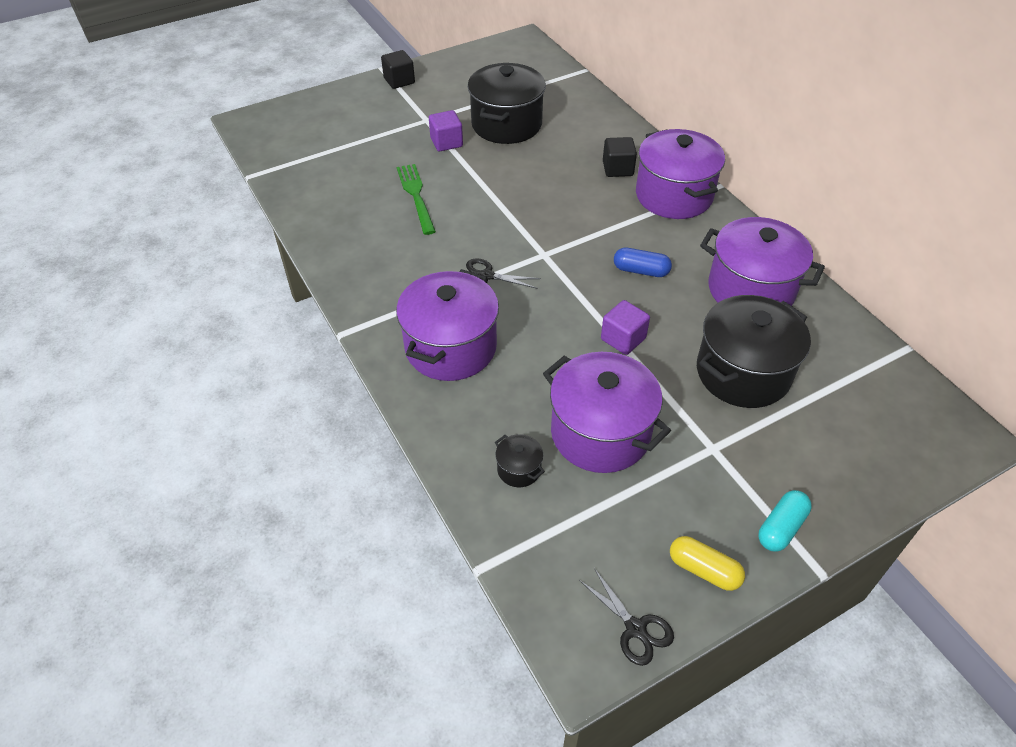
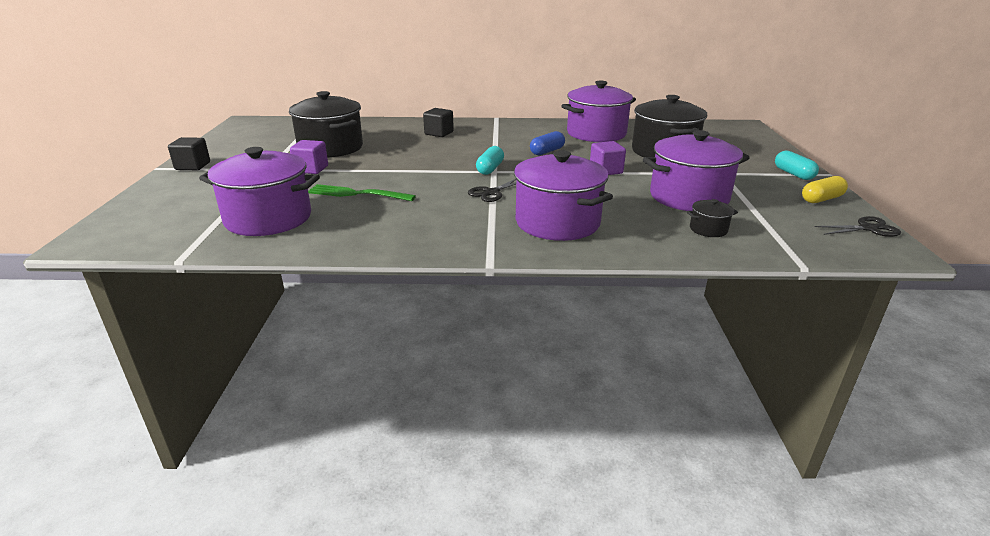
camera: 60 degrees left, 20 degrees down
purple pot [636,129,725,219] -> purple pot moved to [199,147,320,236]
none -> turquoise capsule [476,146,504,175]

